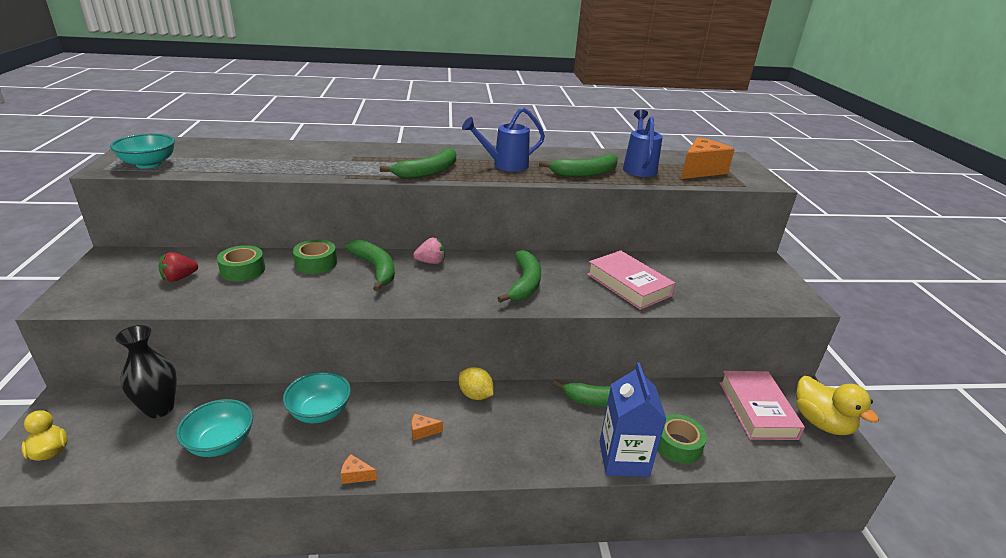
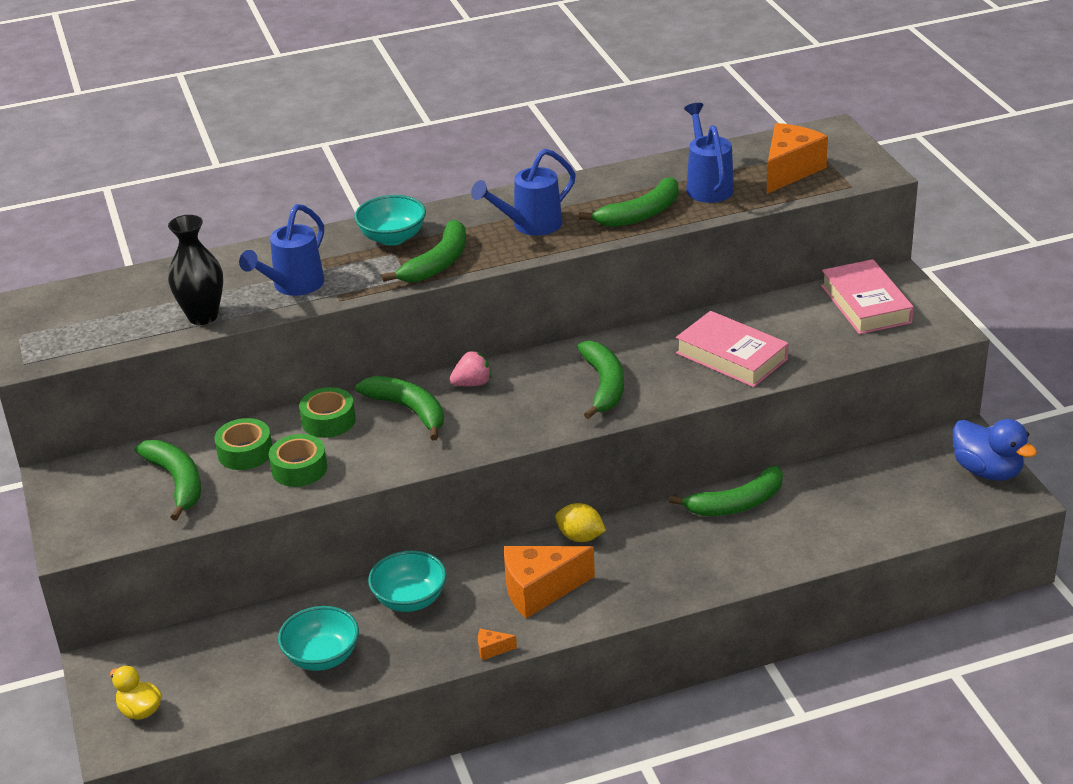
camera: 10 degrees left, 5 degrees up
turquoise bowl [110,133,175,169] -> turquoise bowl moved to [354,195,426,246]
black vase [116,325,177,418] -> black vase moved to [168,215,223,325]
red strawberry [158,252,198,282] -> green banana [135,440,201,521]
orange cheese [411,414,443,441] -> orange cheese [504,546,595,618], size x2.44
blue carton [599,363,666,477] -> none
green tape [658,414,707,464] -> green tape moved to [269,434,327,487]
pink book [720,371,805,440] -> pink book moved to [821,259,914,334]
yellow duck [796,376,879,435] -> blue duck [953,419,1037,481]
none -> blue watering can [239,204,324,296]

